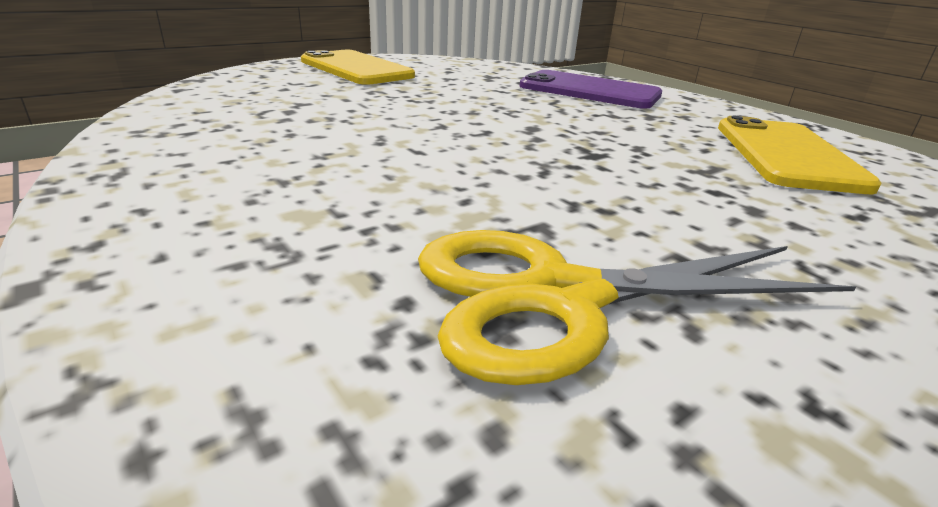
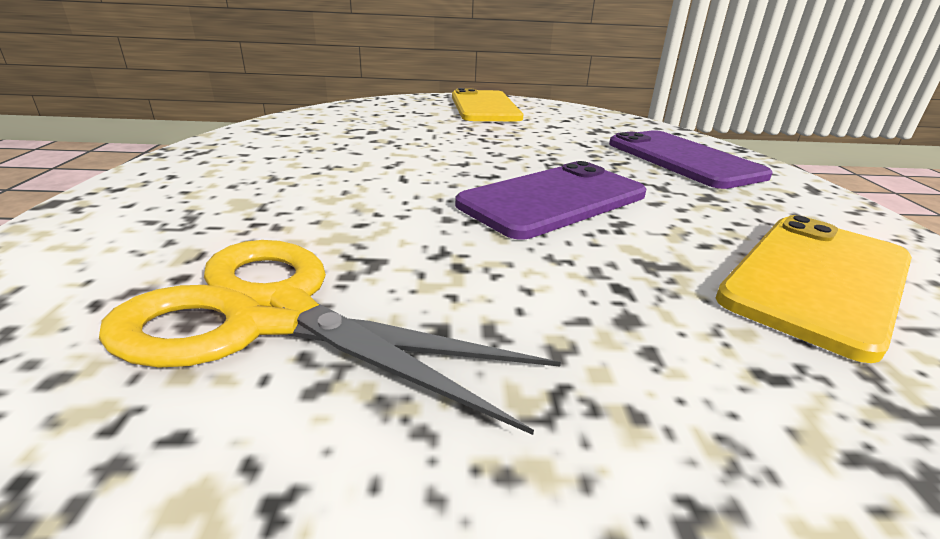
camera: 35 degrees right, 0 degrees up
none -> purple phone [455,161,646,240]

